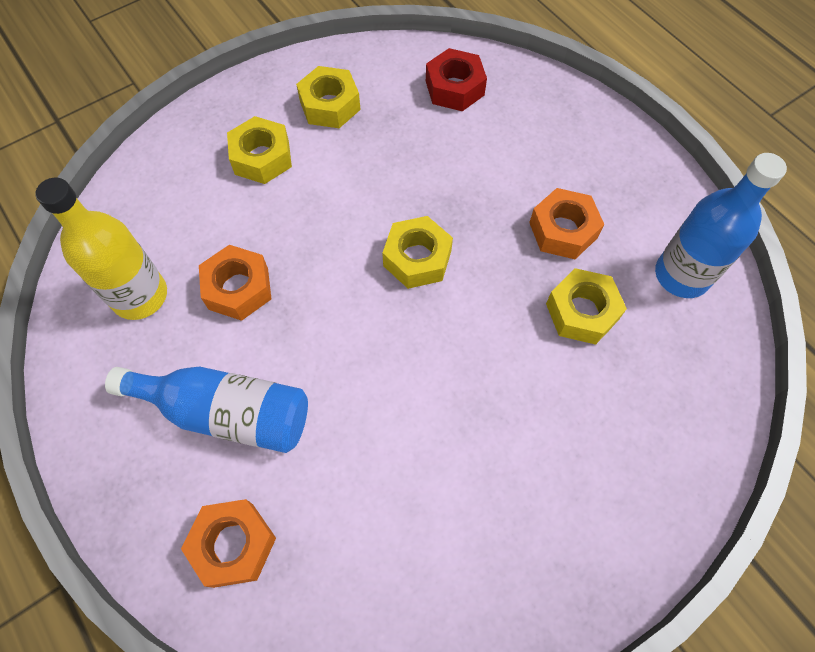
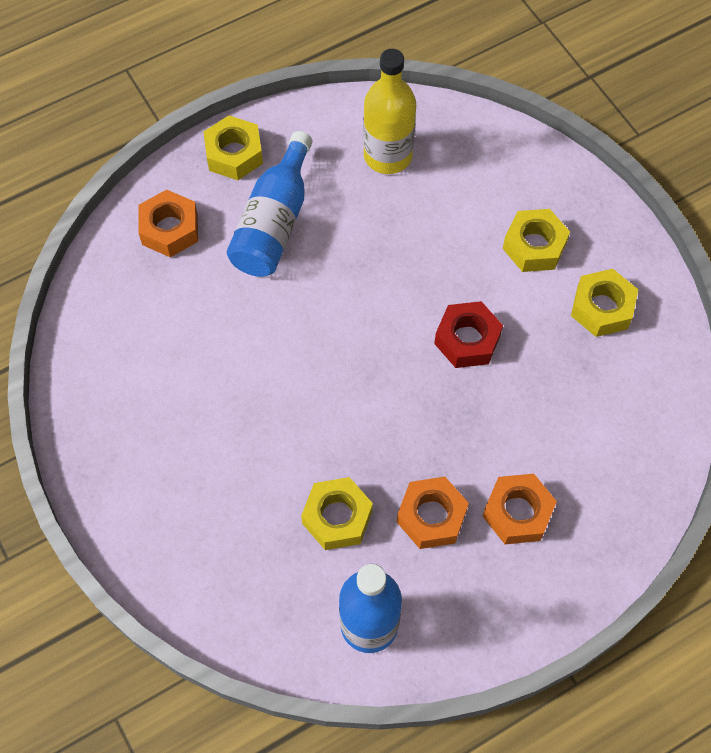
camera: 95 degrees right, 0 degrees up
orange nut [199,245,271,321] -> orange nut moved to [482,474,557,544]
yellow nut [382,216,453,289] -> yellow nut moved to [203,115,263,180]
red nut [426,48,487,111] -> red nut moved to [434,301,503,368]

